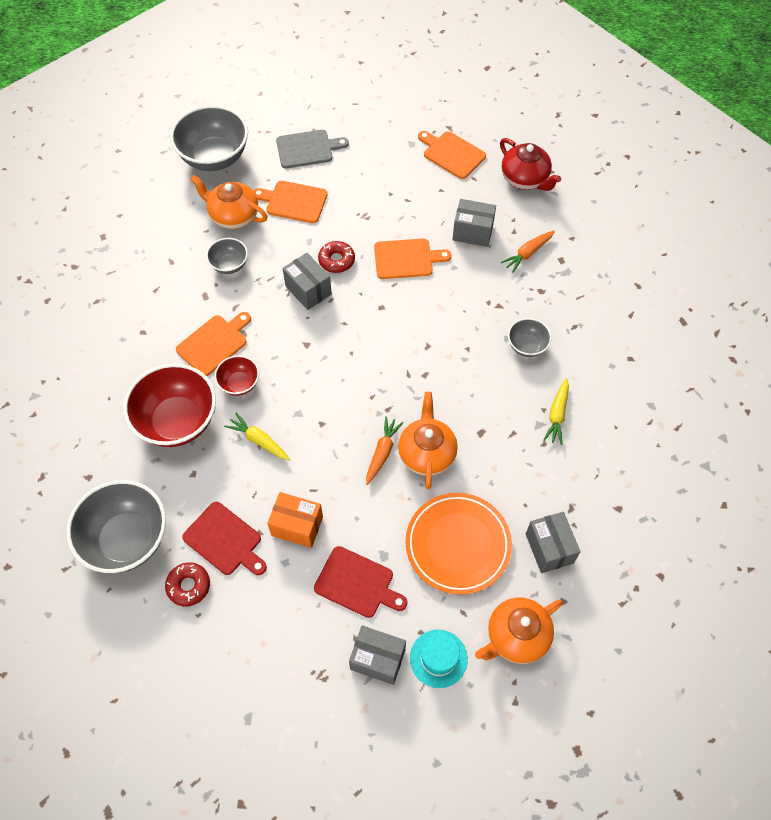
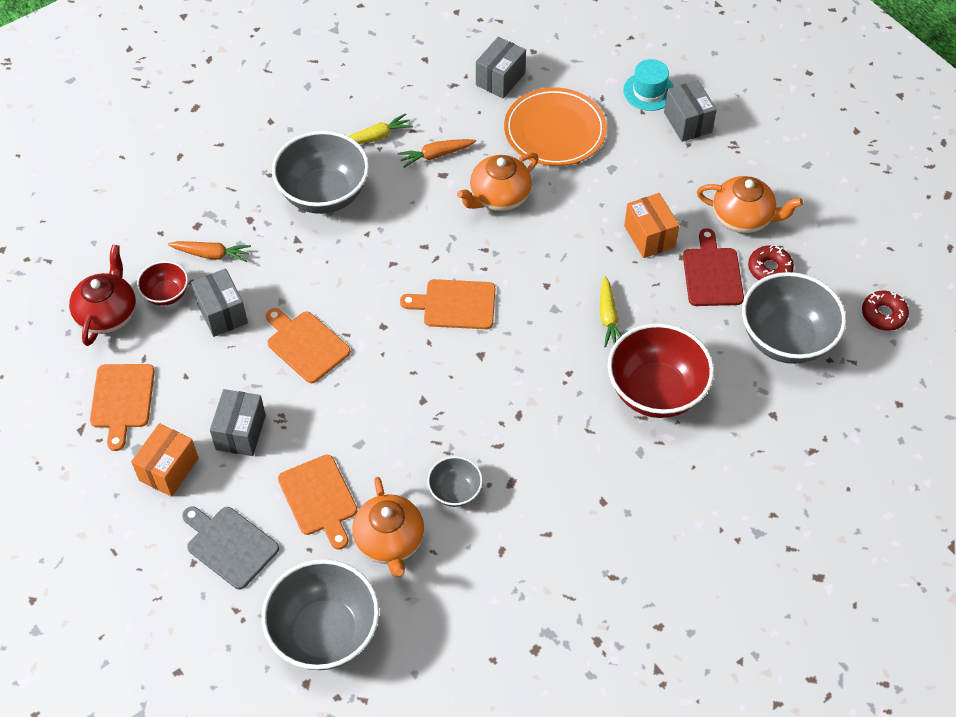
camera: 130 degrees left, 5 degrees down
orange cutting board [176,312,251,376] -> orange cutting board moved to [400,279,495,329]
red bowl [215,355,259,396] -> red bowl moved to [137,261,188,306]
grey box [282,253,332,310] -> grey box moved to [210,389,266,456]
red cutting board [314,546,408,618] -> none
red donut [318,241,355,273] -> red donut moved to [862,291,909,331]
orange carrot [366,416,404,485] -> orange carrot moved to [398,139,476,168]
orange teapot [475,597,563,664] -> orange teapot moved to [697,176,803,233]
grey bowl [508,318,552,357] -> grey bowl [272,131,369,214], size x1.98
none -> orange box [131,423,199,497]

